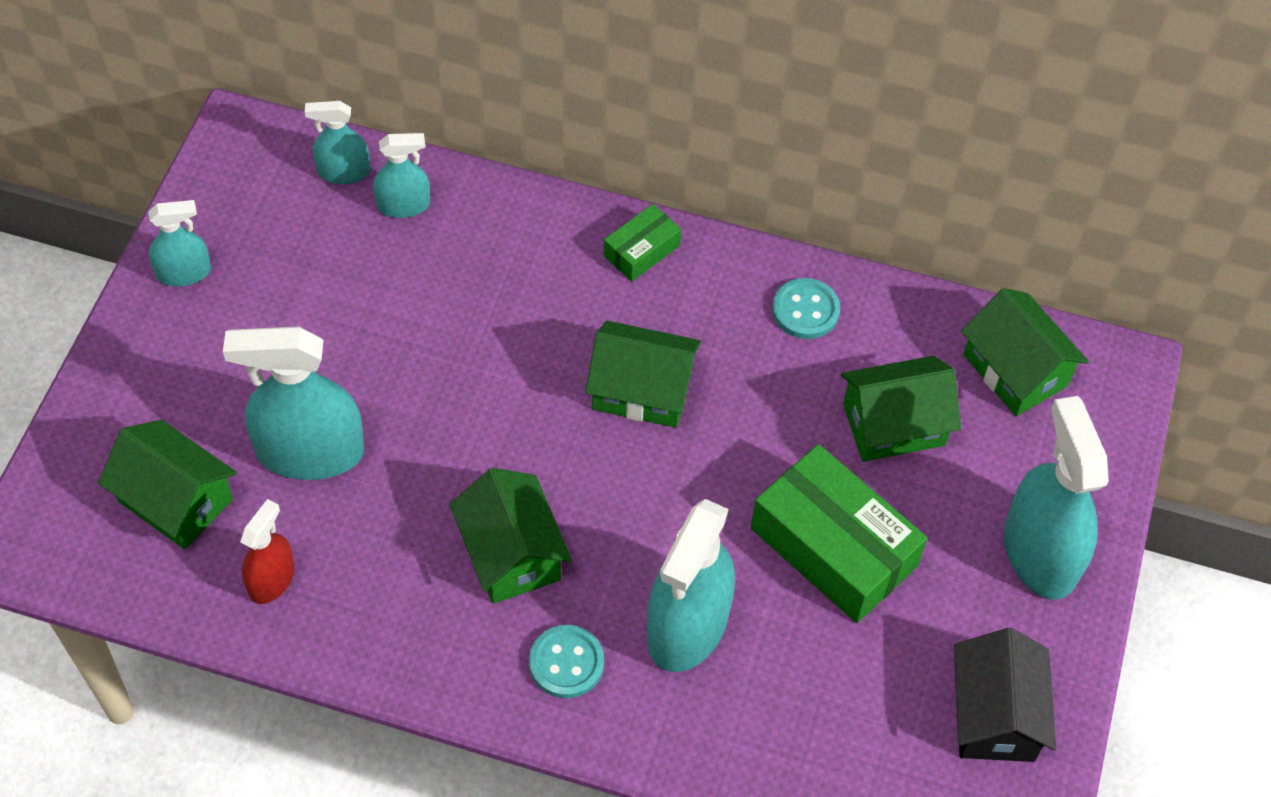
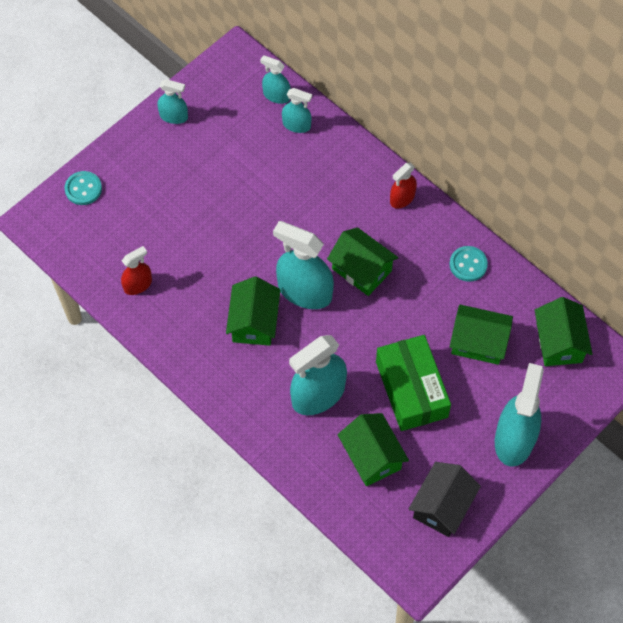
camera: 30 degrees right, 5 degrees up
green house [98,420,237,549] -> green house moved to [338,413,409,486]
turquoise spray bottle [223,326,364,480] -> turquoise spray bottle moved to [273,221,334,309]
turquoise button [529,625,604,698] -> turquoise button moved to [64,171,102,205]
green box [604,204,681,281] -> red spray bottle [390,163,417,209]

